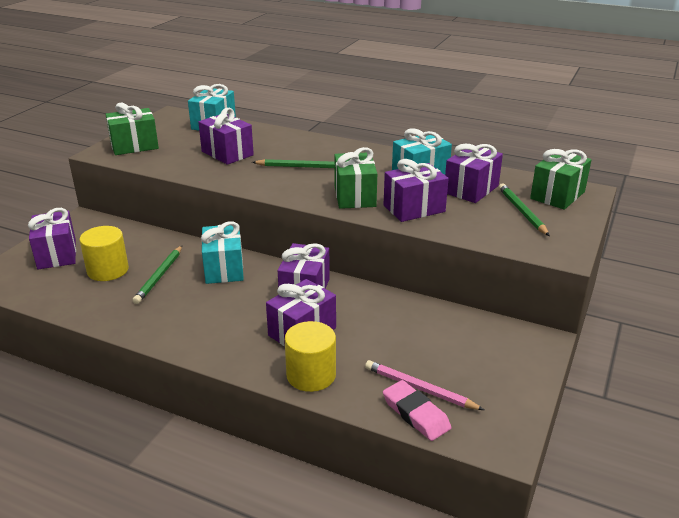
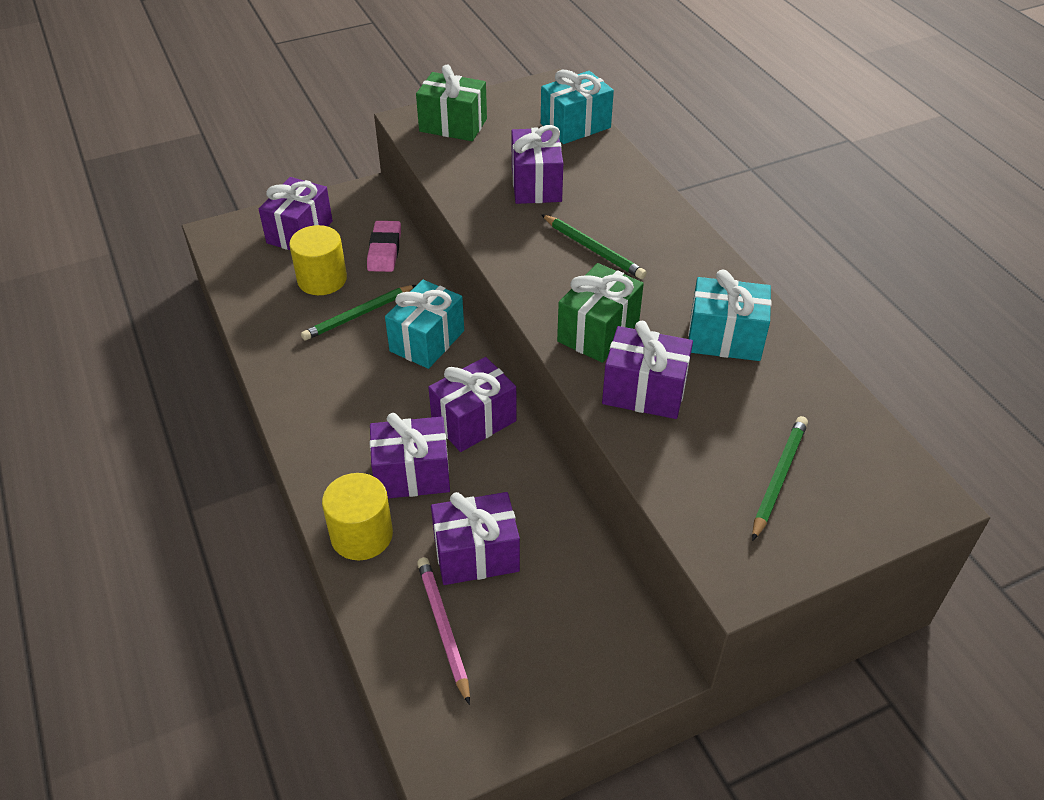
camera: 40 degrees right, 15 degrees up
pink eraser [383,380,451,441] -> pink eraser moved to [367,221,401,272]
purple gift [445,144,503,203] -> purple gift moved to [431,492,520,585]
green gift [530,149,592,210] -> none

